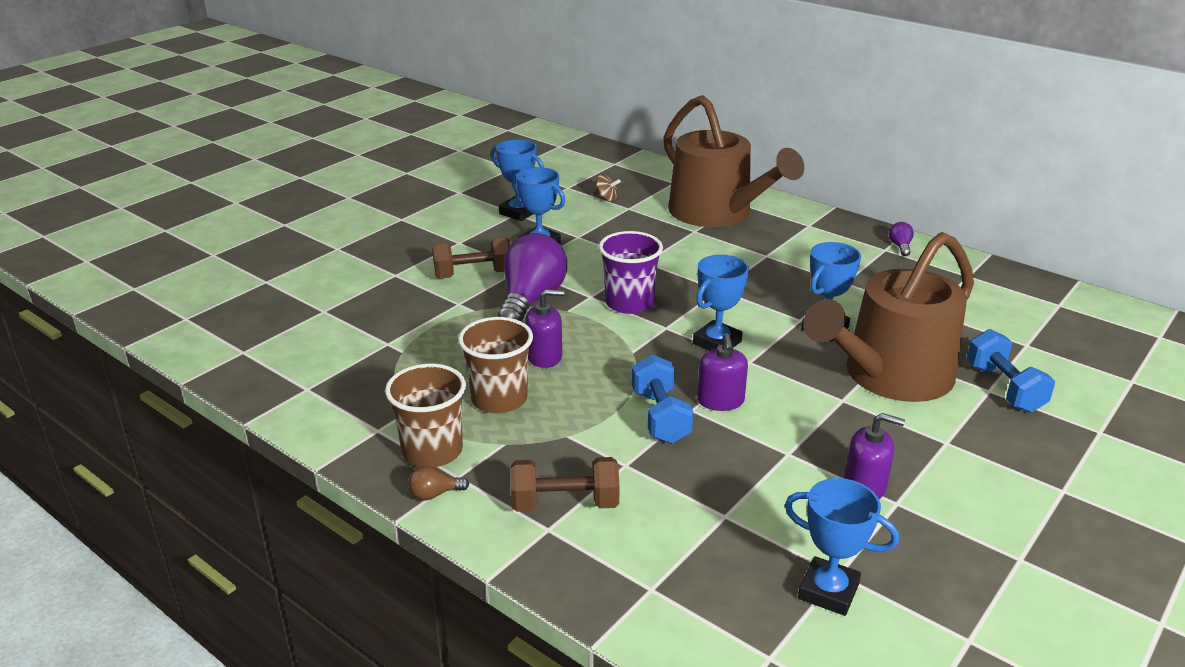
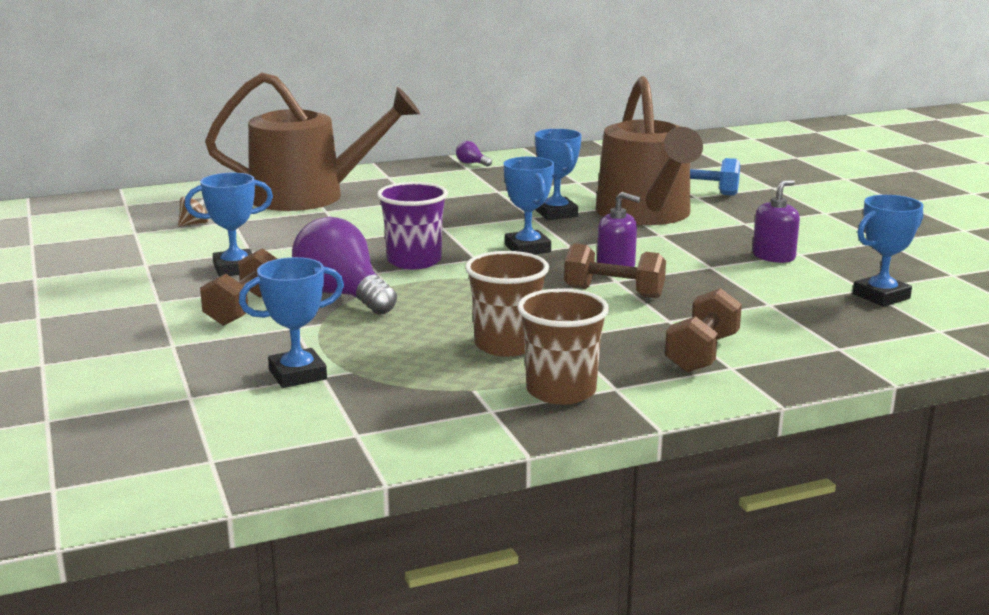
camera: 60 degrees left, 10 degrees down
brown light bulb [408,466,469,500] -> none
blue trophy [491,139,544,221] -> blue trophy moved to [239,257,344,388]
purple soap dispenser [525,289,564,368] -> none
blue dumbbell [632,355,694,444] -> brown dumbbell [564,243,666,298]

